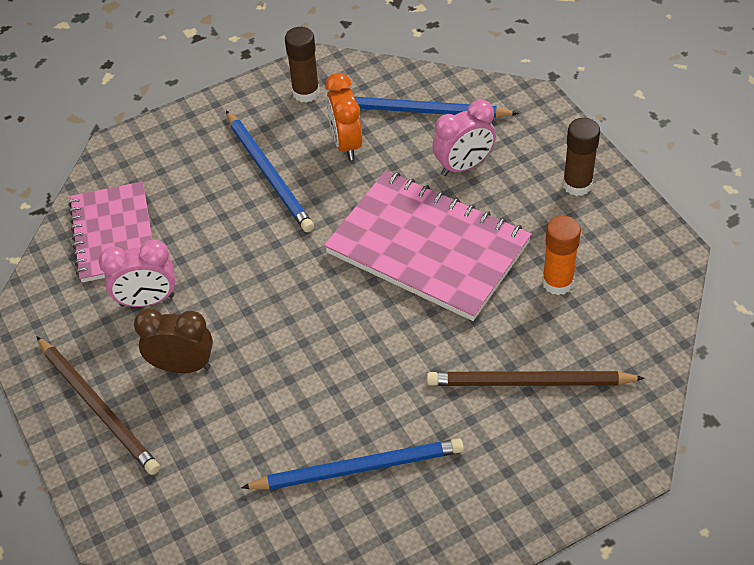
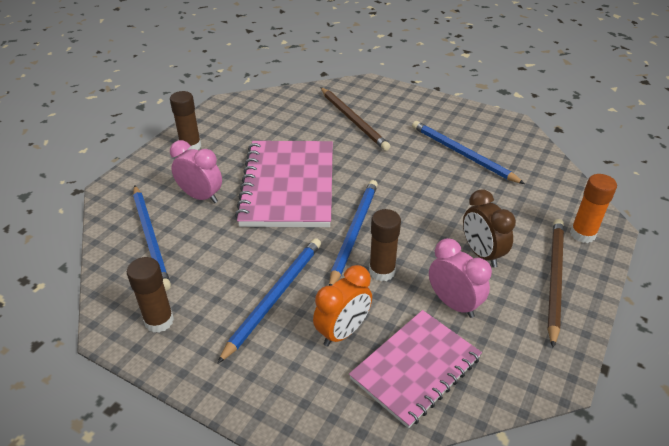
camera: 125 degrees left, 10 degrees down
orange clock [325,73,362,160] -> orange clock moved to [313,265,372,347]
orange glue stick [542,216,581,295] -> orange glue stick moved to [570,174,617,243]
none -> blue pencil [329,180,378,286]
none -> brown glue stick [369,209,401,281]

